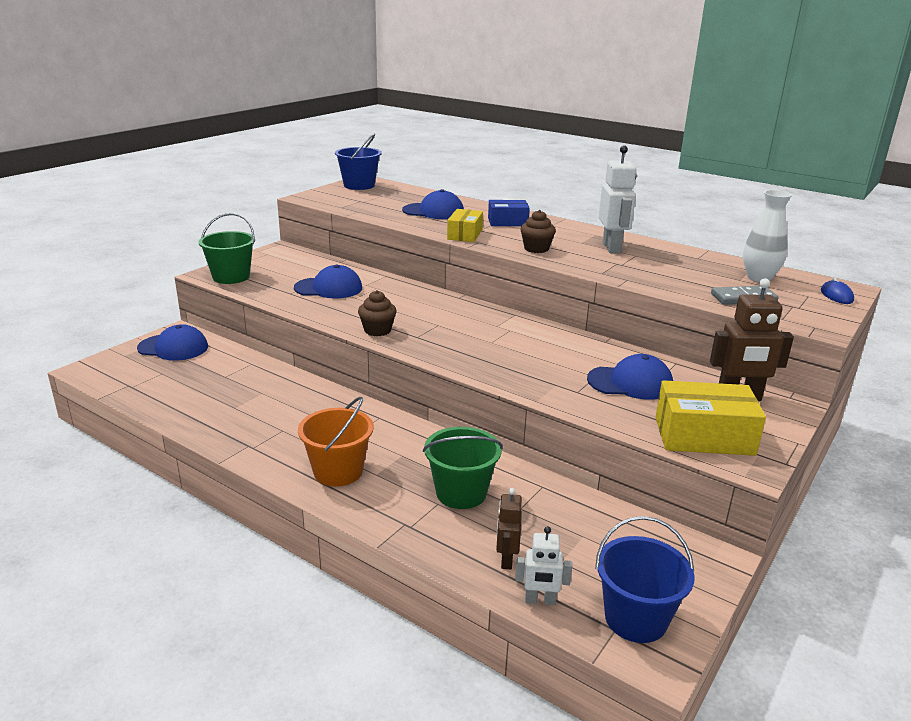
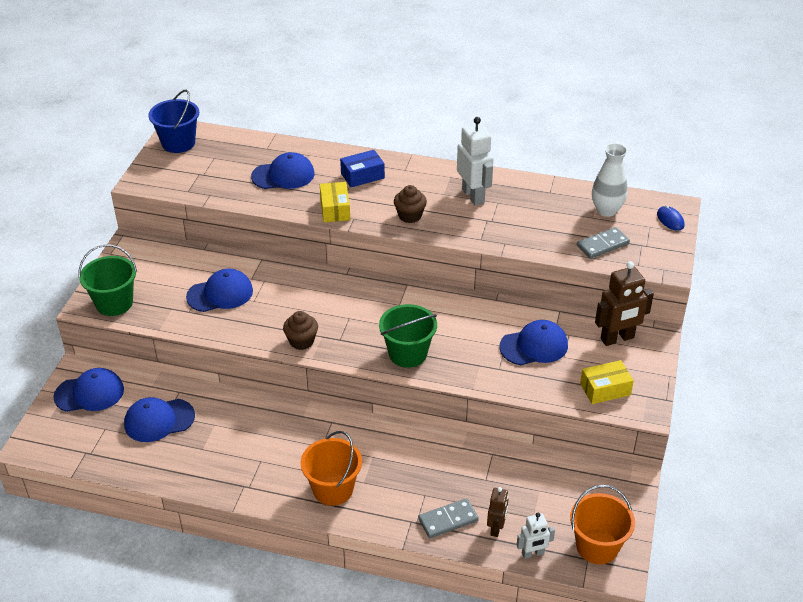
camera: 20 degrees left, 15 degrees up
green bucket [423,427,503,509] -> green bucket moved to [379,304,437,368]
brown robot [496,488,522,570] -> brown robot turned 150 degrees counterclockwise [487,487,508,537]
blue bucket [595,516,695,643] -> orange bucket [570,485,635,564]
yellow box [656,380,766,456] -> yellow box [580,360,634,404], size x0.64
none -> blue cap [124,397,195,442]
none -> grey domino [418,498,479,538]

